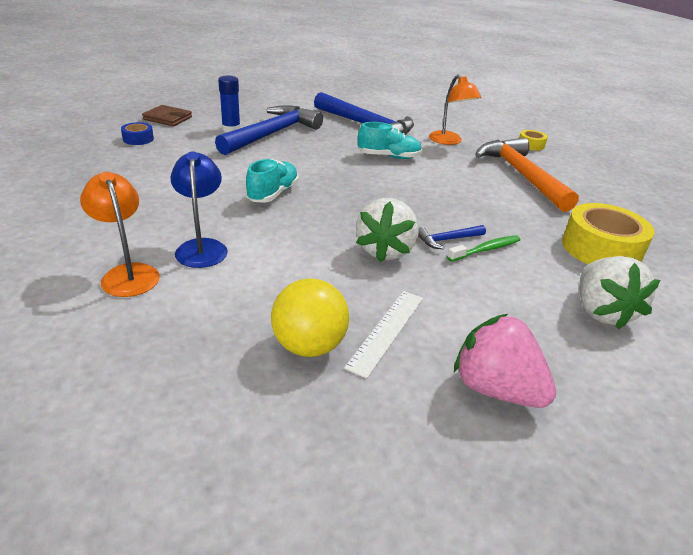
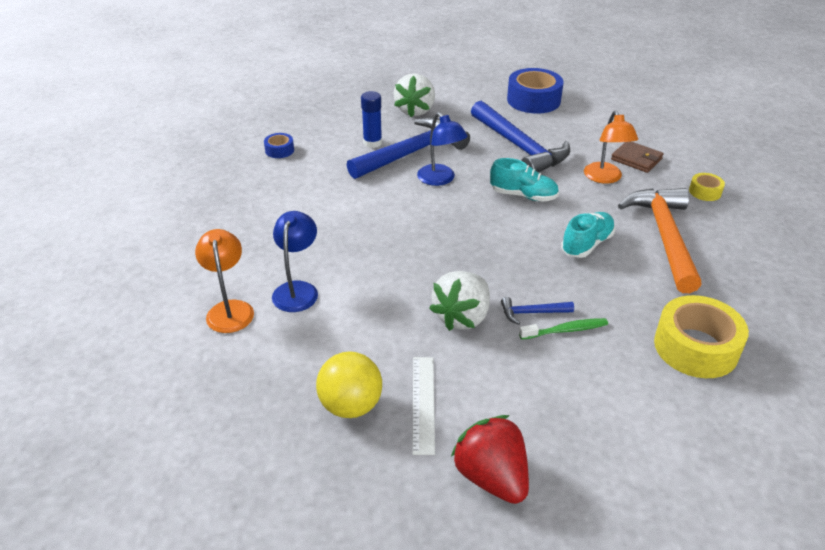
camera: 20 degrees right, 5 degrees up
brown wallet [142,105,192,126] -> brown wallet moved to [611,142,664,173]
turquoise shoe [246,159,298,203] -> turquoise shoe moved to [561,212,615,258]
white ruler [344,291,423,378] -> white ruler turned 45 degrees counterclockwise [412,357,435,455]
pink strawberry [454,314,556,408] -> red strawberry [451,415,529,504]
white strawberry [580,256,660,329] -> white strawberry moved to [394,73,435,117]
none -> blue lamp [417,112,468,186]
none -> blue tape [507,68,564,114]

